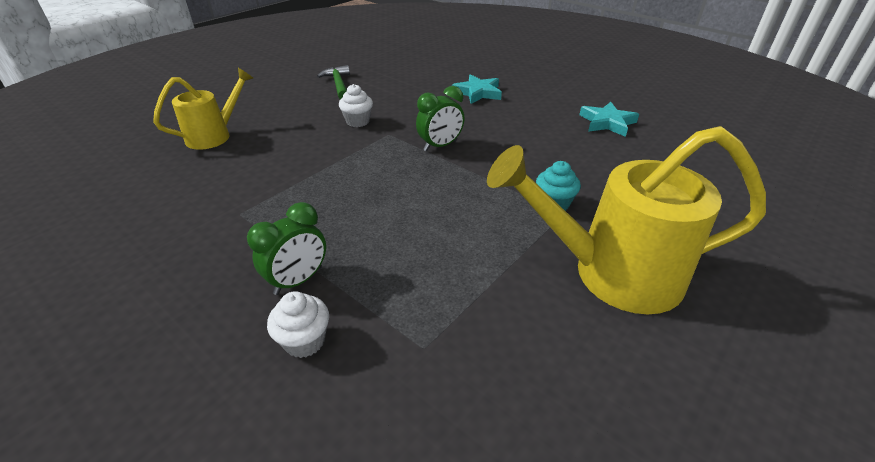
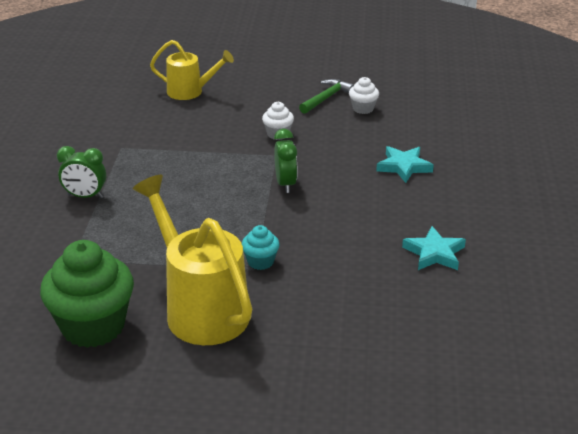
camera: 55 degrees right, 5 degrees down
white cupcake [267,291,329,358] -> white cupcake moved to [349,77,379,114]
green clock [416,86,464,151] -> green clock turned 120 degrees counterclockwise [274,128,298,193]
none -> green cupcake [40,240,134,348]

